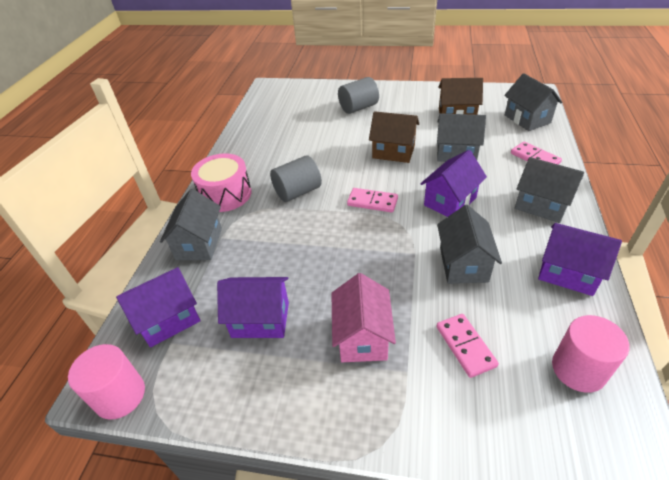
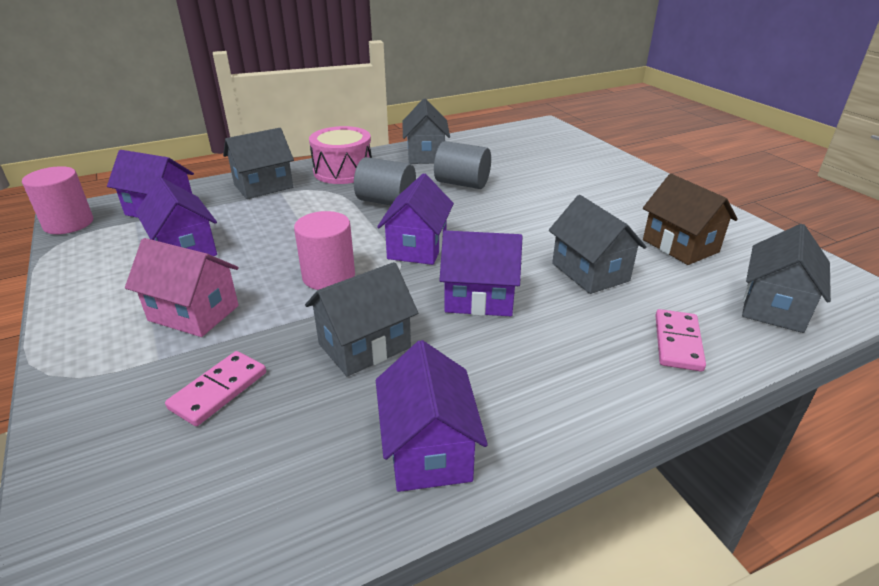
camera: 50 degrees right, 10 degrees down
pink house [331,273,396,362] -> pink house turned 60 degrees clockwise [125,238,239,337]
grey cylinder [338,77,379,114] -> grey cylinder moved to [434,141,491,189]
pink domino [347,188,398,212] -> purple house [377,173,454,265]
brown house [369,111,419,163] -> none
grey house [515,157,584,223] -> grey house moved to [402,99,450,164]
pink cylinder [552,315,630,393] -> pink cylinder moved to [294,211,355,290]

